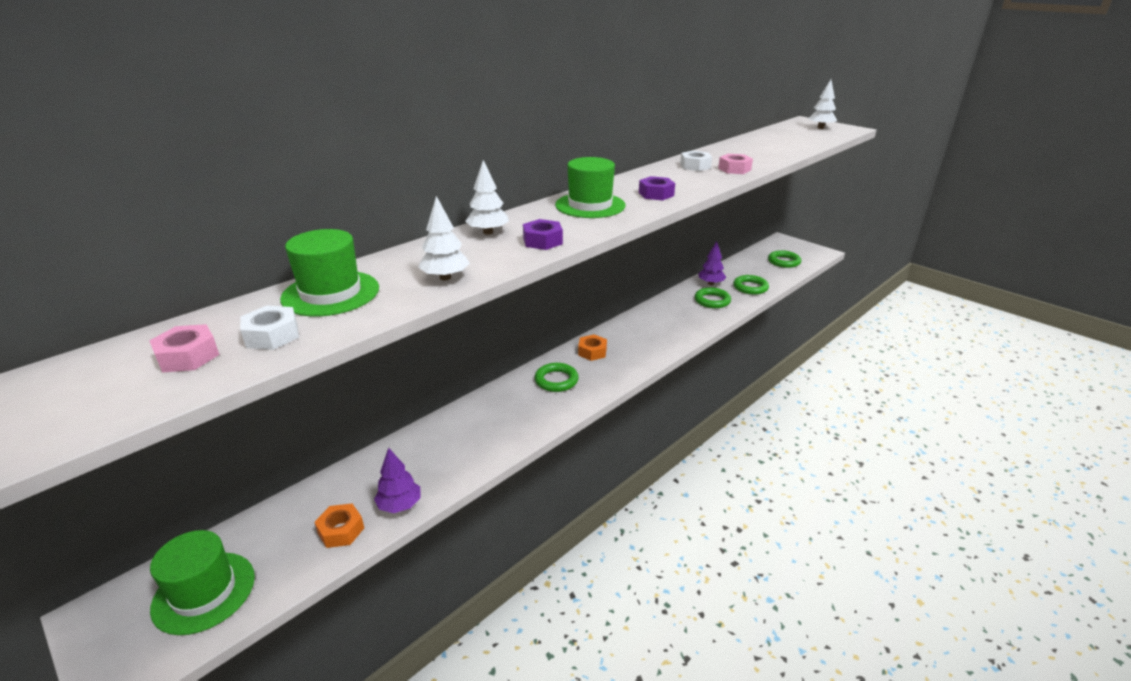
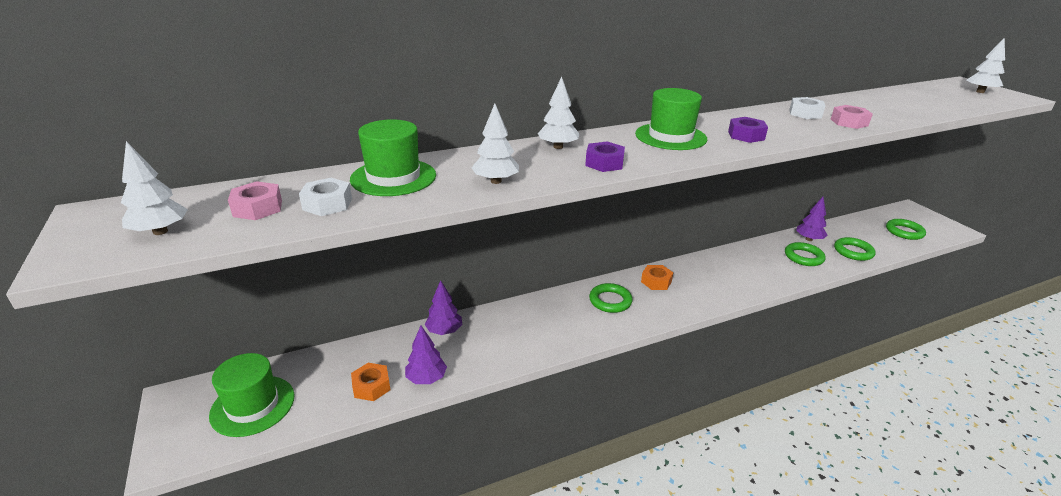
camera: 20 degrees right, 0 degrees up
none -> white tree [121,141,188,235]
none -> purple tree [424,280,462,335]

